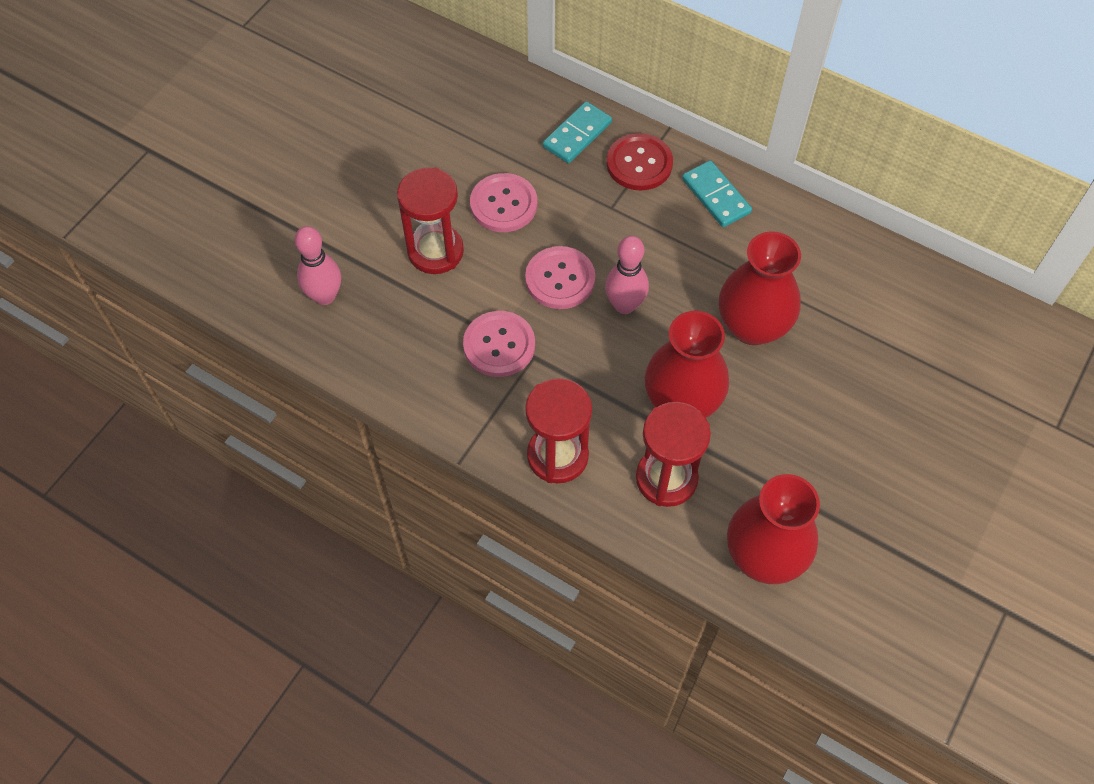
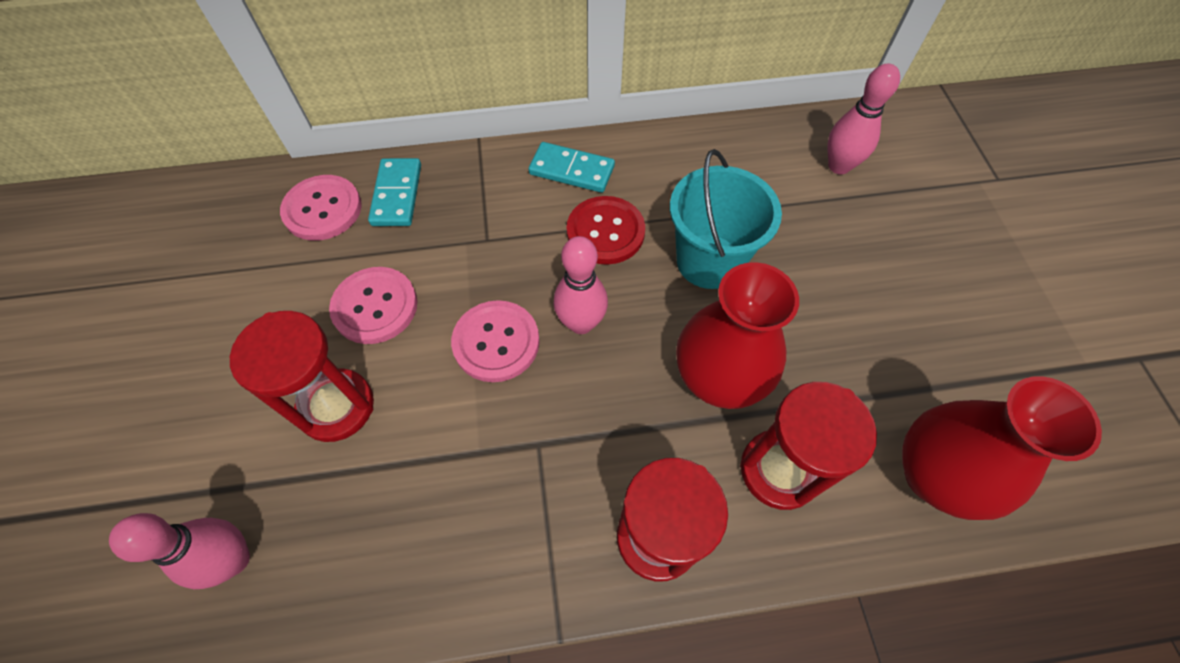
camera: 40 degrees left, 0 degrees up
pink button [463,311,535,377] -> pink button moved to [280,175,362,241]
red button [607,133,673,190] -> red button moved to [567,196,645,265]
red vase [719,231,801,345] -> turquoise bucket [670,149,782,289]
none -> pink bowling pin [828,64,900,174]

